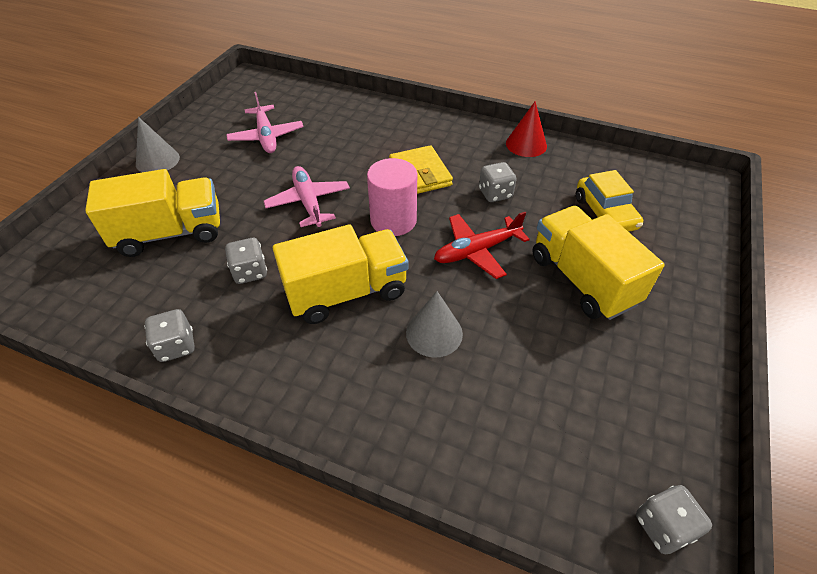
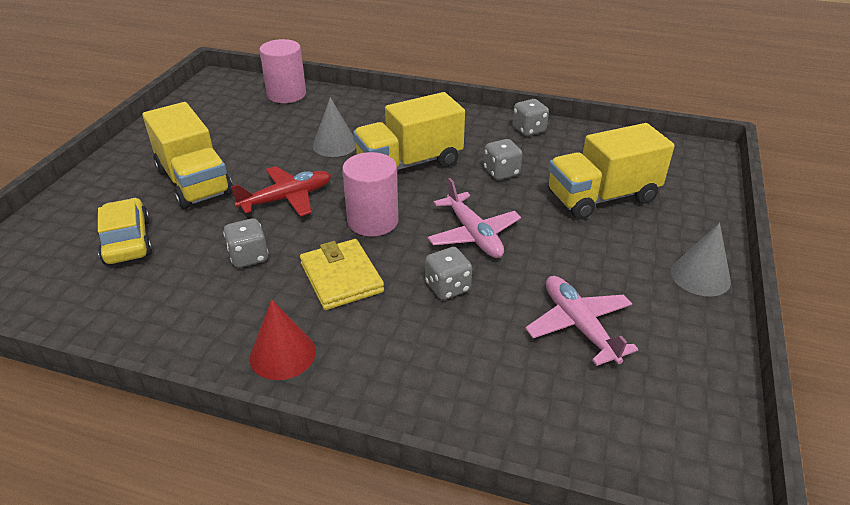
camera: 175 degrees right, 10 degrees down
red cone [506,101,547,157] -> red cone moved to [250,299,316,380]
grey dice [636,485,712,554] -> grey dice moved to [425,247,472,300]
none -> pink cylinder [259,39,306,103]

